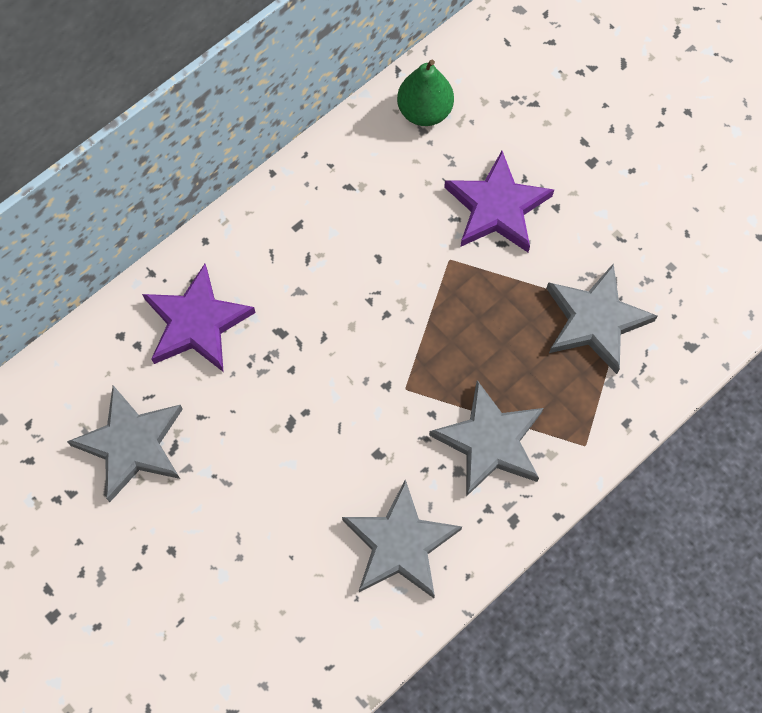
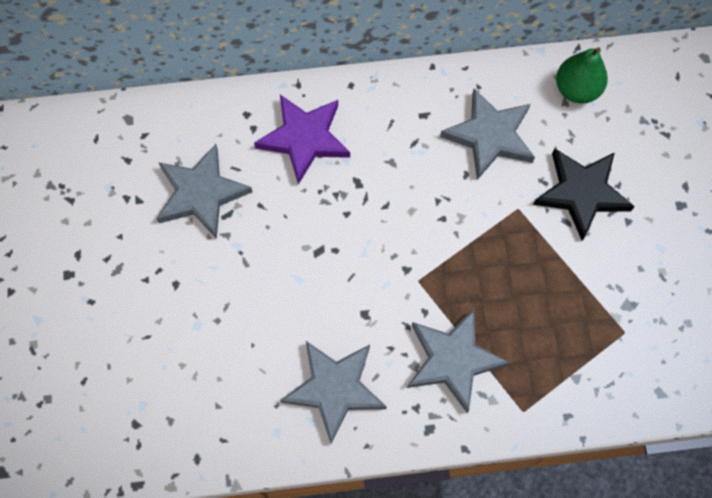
camera: 35 degrees right, 0 degrees up
purple star [444,151,554,252] -> black star [533,149,635,241]
grey star [546,263,658,374] -> grey star moved to [440,88,535,180]

